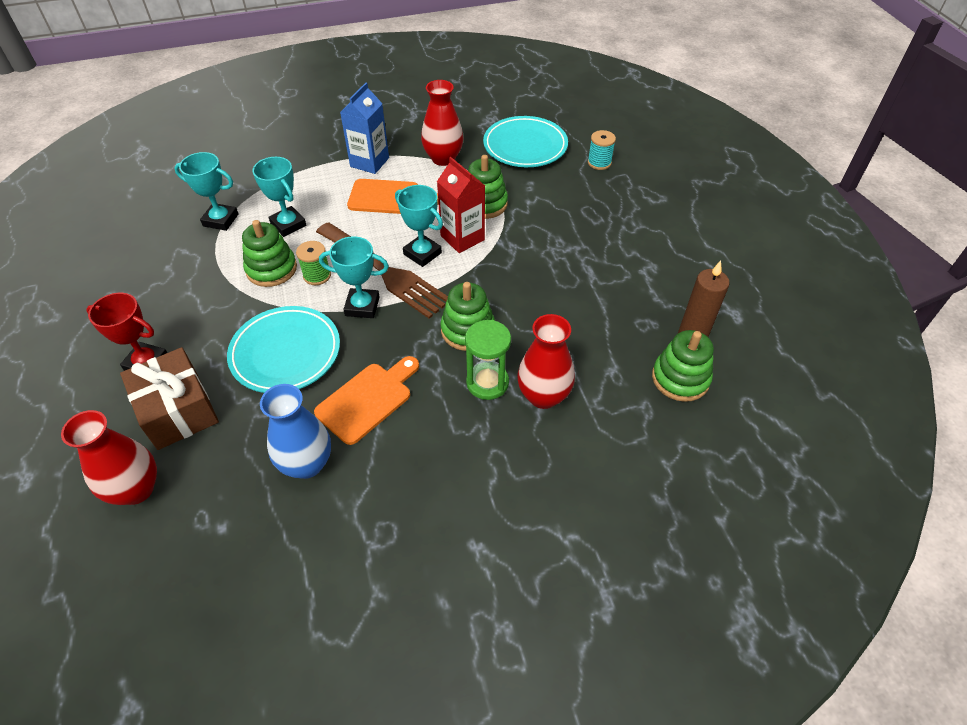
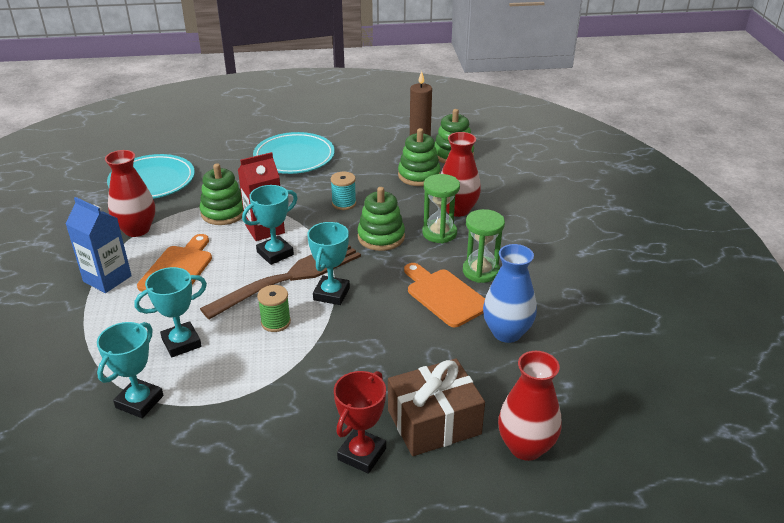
camera: 80 degrees left, 15 degrees down
turquoise plate [227,306,340,393] -> turquoise plate moved to [253,132,335,174]
green stacking toy [242,220,297,287] -> green stacking toy moved to [398,128,441,186]
turquoise spool [588,130,616,170] -> turquoise spool moved to [331,172,356,210]
none -> green hourglass [463,209,505,283]

